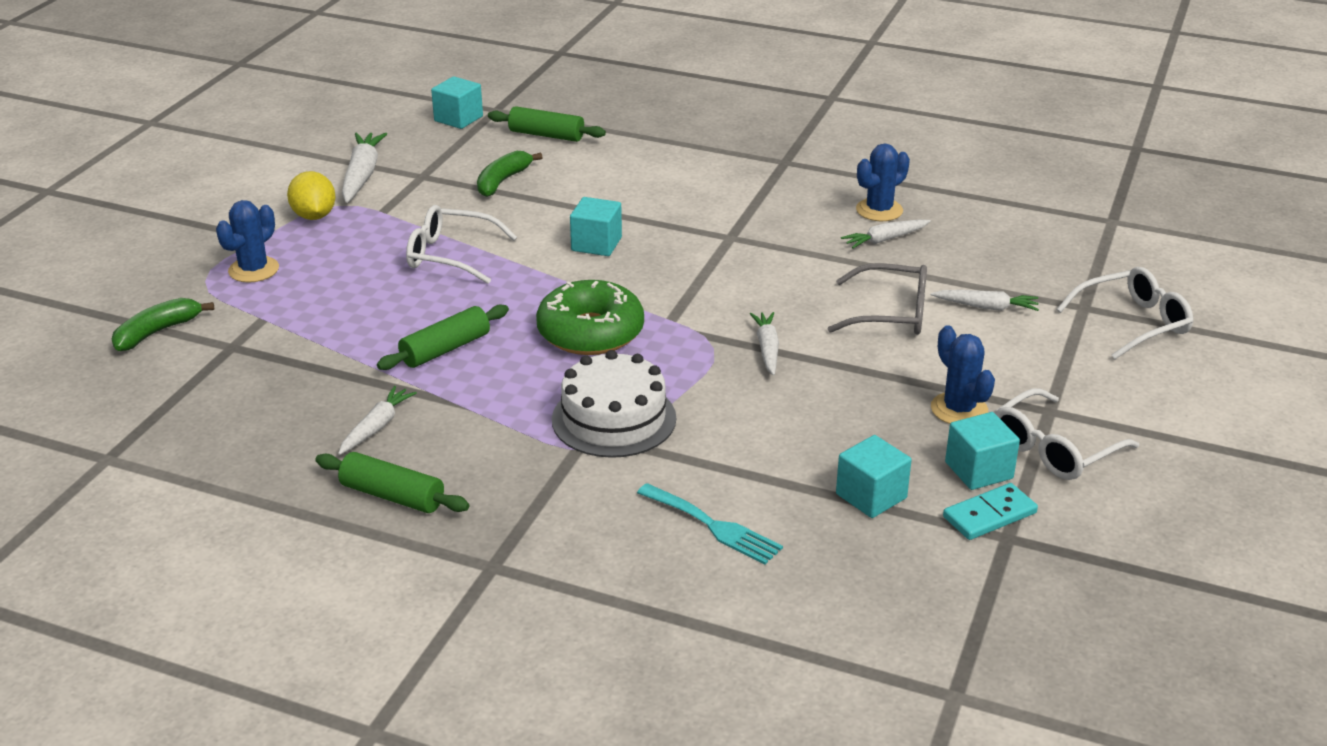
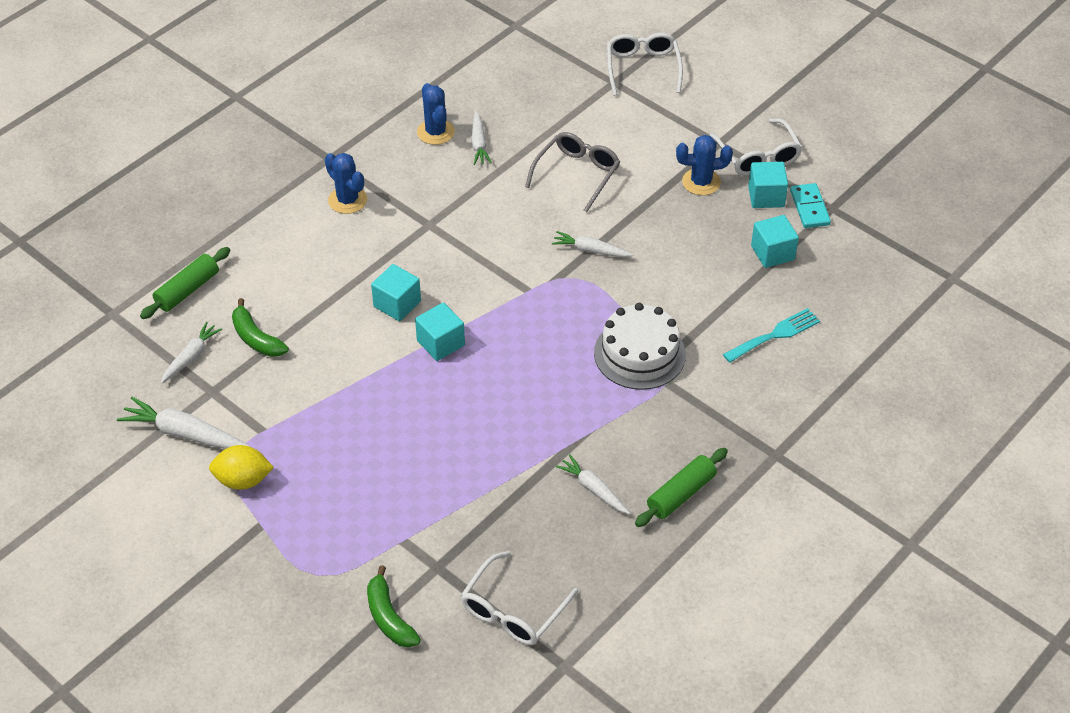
camera: 70 degrees left, 15 degrees up
blue cactus [216,200,279,283] -> blue cactus moved to [325,153,367,214]
green rolling pin [377,304,509,370] -> none
white glasses [406,205,517,284] -> white glasses moved to [461,551,578,645]
turquoise cube [431,76,483,129] -> turquoise cube moved to [415,303,465,361]
green donut [536,280,644,355] -> none
white carrot [931,290,1039,311] -> white carrot moved to [161,322,222,384]

